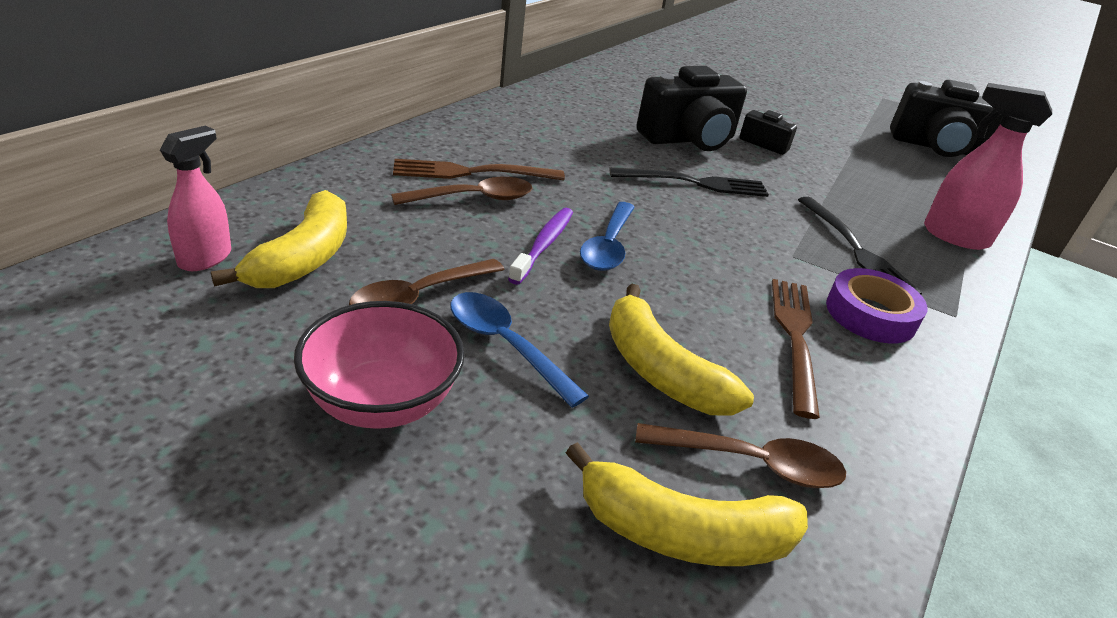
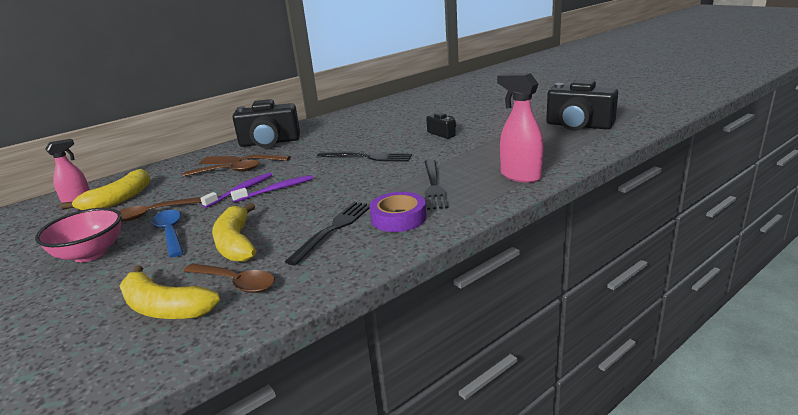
camera: 25 degrees right, 10 degrees down
blue spoon [580,202,635,271] -> purple toothbrush [231,175,313,202]
black camera [636,66,747,151] -> black camera moved to [232,99,300,148]
brown fork [772,279,820,419] -> black fork [285,202,370,266]

